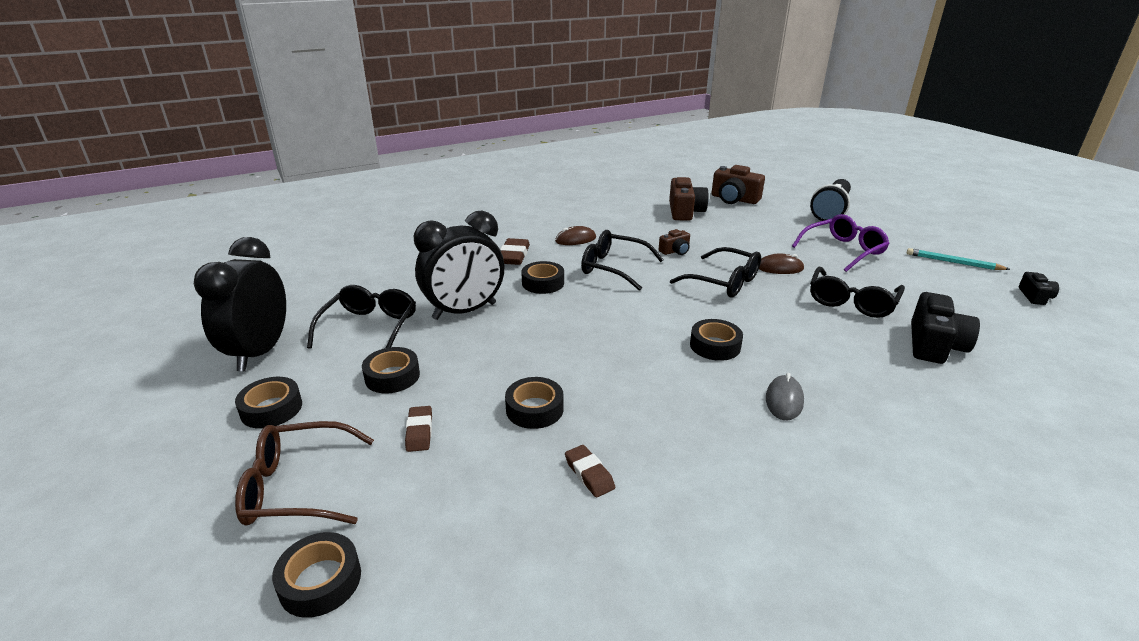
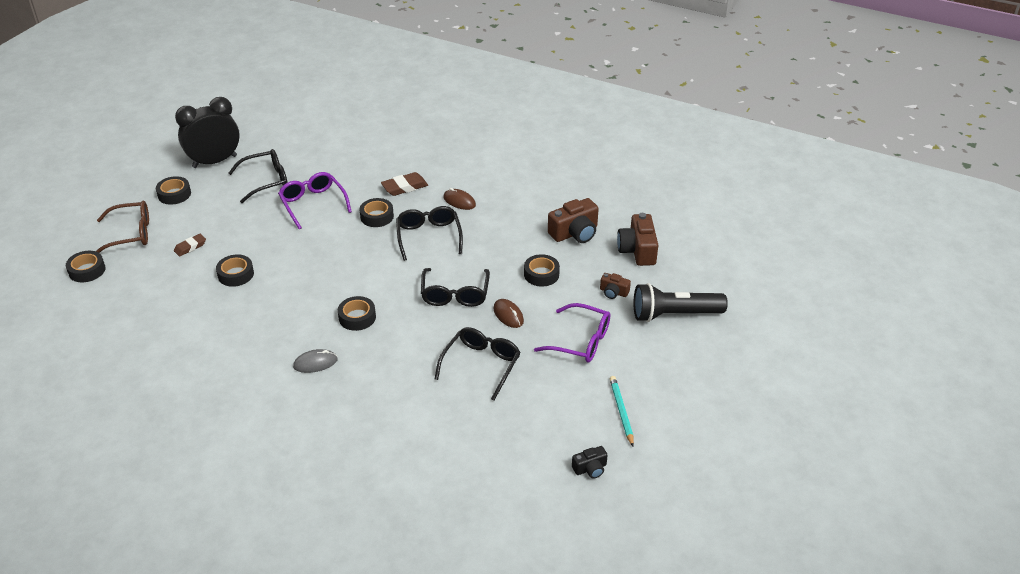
camera: 55 degrees right, 10 degrees up
brown glasses [235,421,374,526] -> brown glasses turned 120 degrees clockwise [96,201,149,253]
black tape [362,347,420,393] -> black tape moved to [524,254,560,287]
black clock [414,211,504,320] -> purple glasses [278,172,352,230]
brown eraser [565,445,615,497] -> none
brown camera [659,229,690,255] -> brown camera moved to [600,273,631,299]
black glasses [810,267,905,318] -> black glasses turned 120 degrees clockwise [435,327,521,400]
black camera [911,292,980,364] -> none

